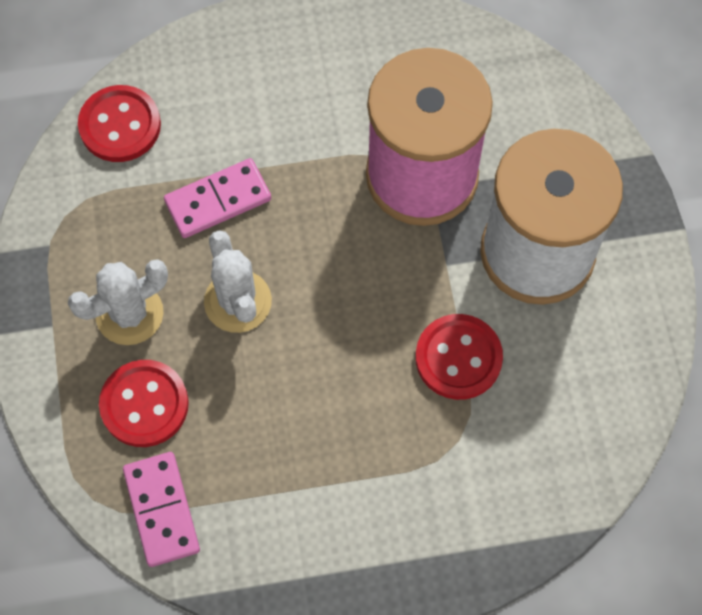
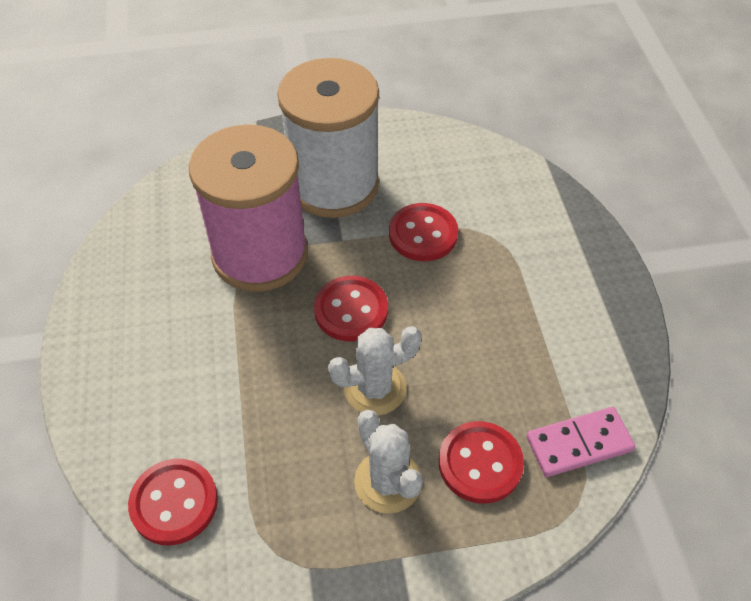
camera: 90 degrees left, 15 degrees down
pink domino [164,158,271,238] -> none
none -> red button [314,276,388,342]

